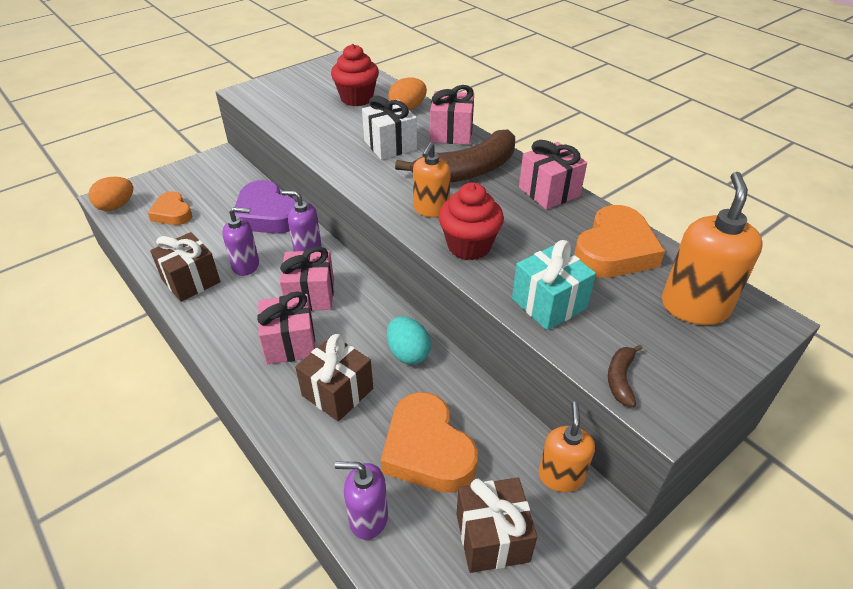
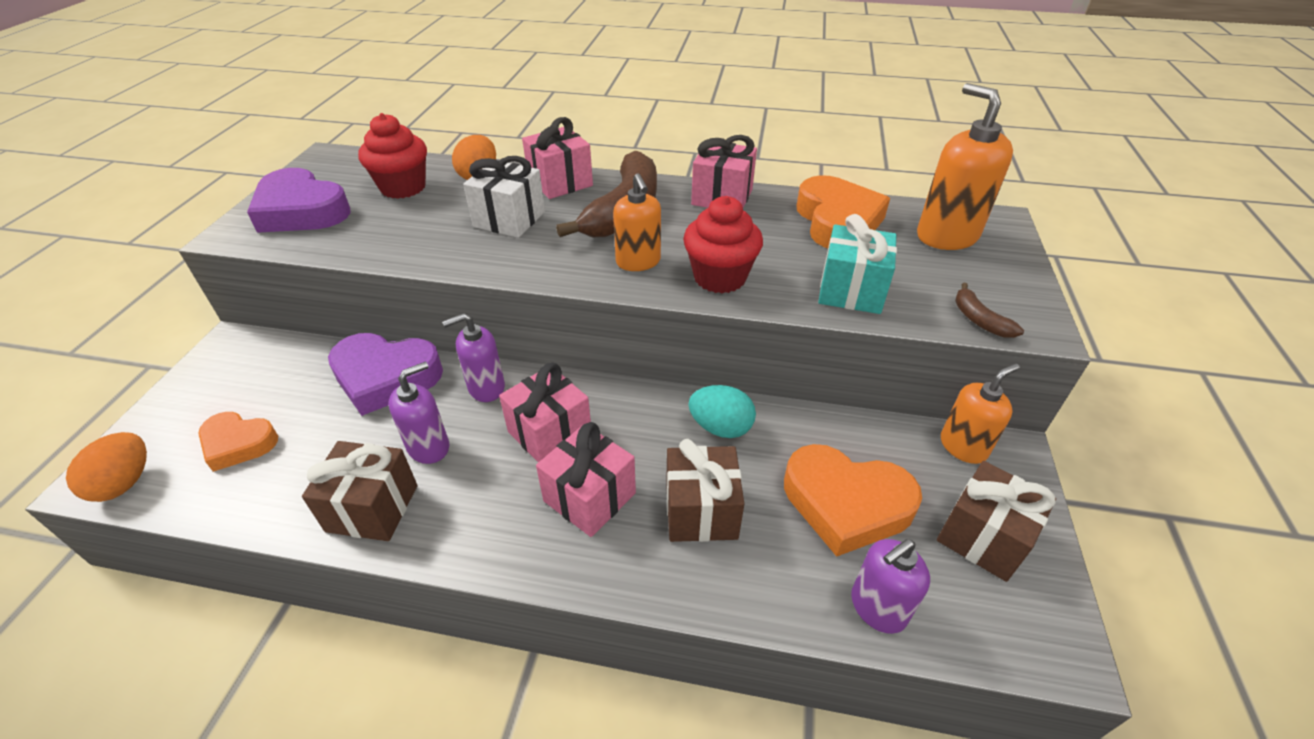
camera: 40 degrees left, 0 degrees up
orange soap dispenser [539,402,595,492] -> orange soap dispenser turned 90 degrees clockwise [941,363,1020,464]
none -> purple heart [247,168,351,233]

